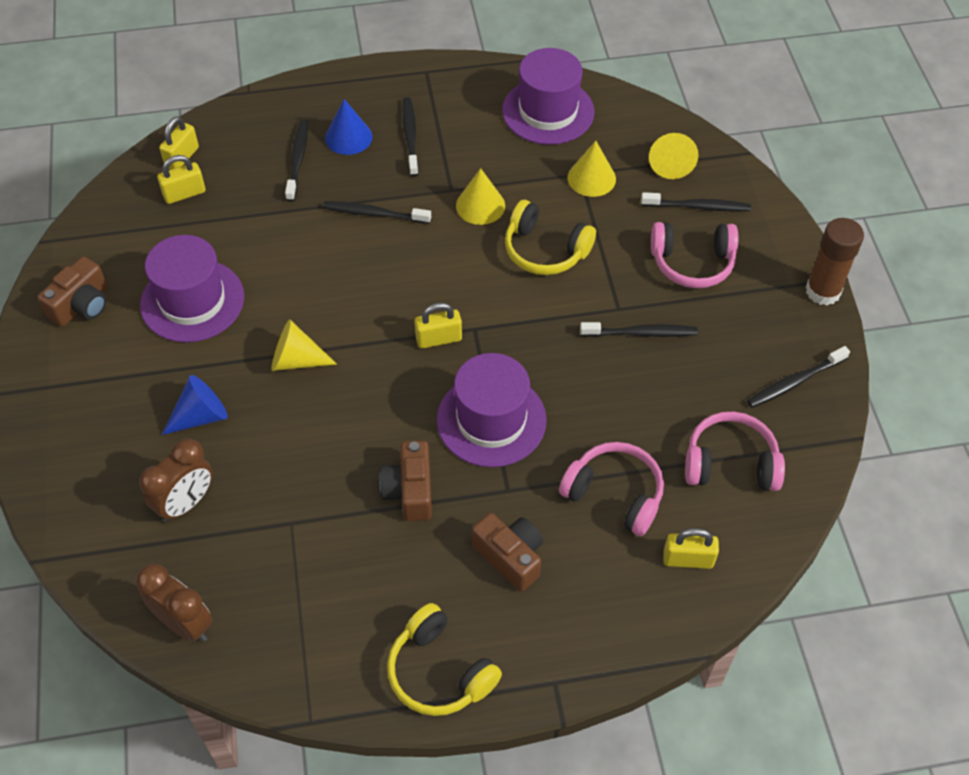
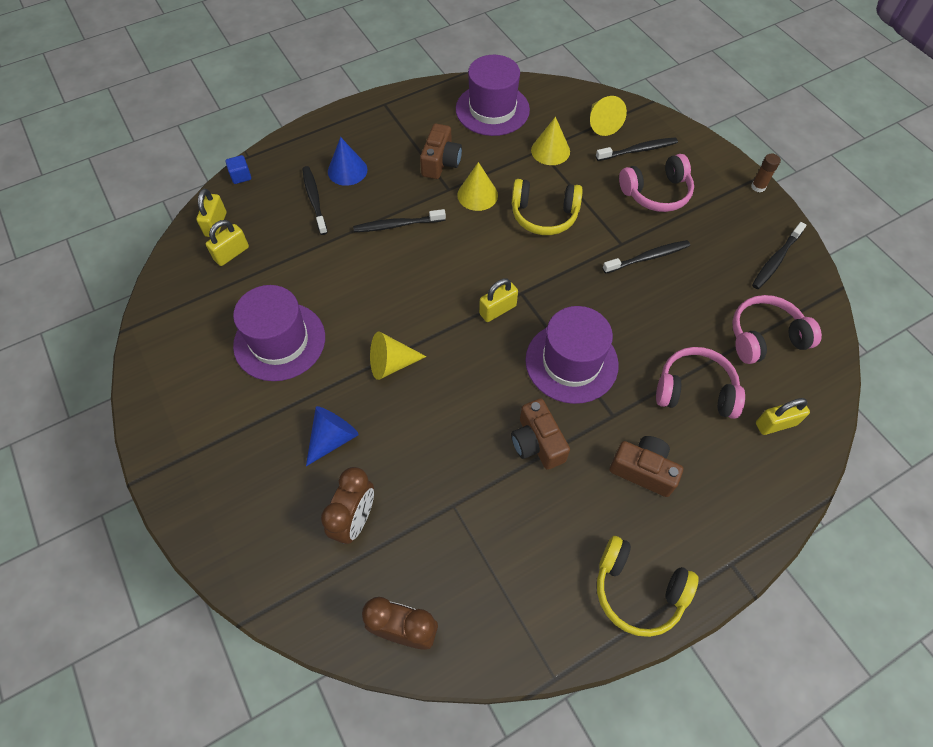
camera: 20 degrees left, 5 degrees up
brown camera [37,256,107,327] -> brown camera moved to [420,124,462,179]
black toothbrush [402,97,419,176] -> none
brown glue stick [806,218,864,305] -> brown glue stick [751,154,781,192], size x0.53
none -> blue cube [225,155,251,184]

